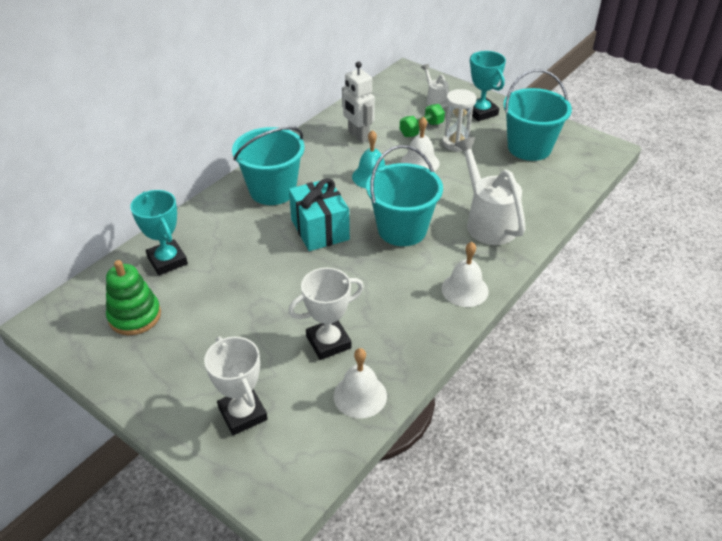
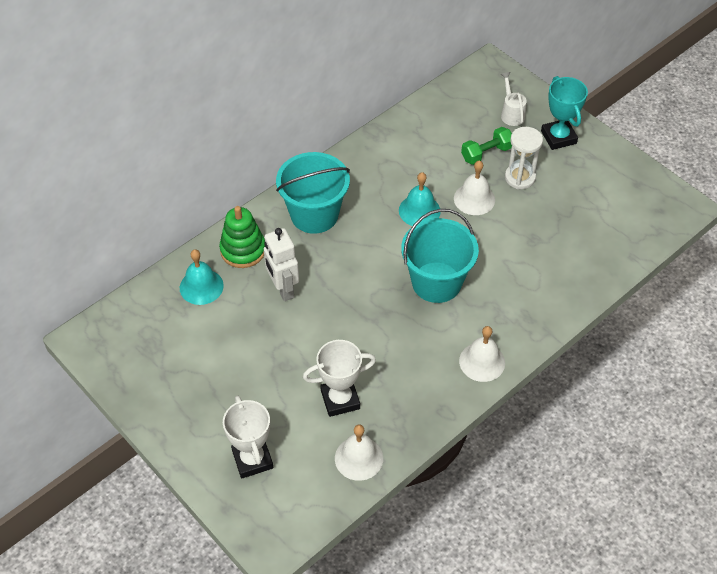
camera: 10 degrees right, 10 degrees up
green stacking toy [106,260,161,335] -> green stacking toy moved to [219,206,265,268]
turquoise trophy [130,190,188,275] -> turquoise bell [180,249,224,305]
turquoise gift [289,178,350,251] -> none
white robot [342,61,375,143] -> white robot moved to [264,228,299,301]
white watering can [455,137,526,245] -> none
turquoise bucket [503,69,572,161] -> none

